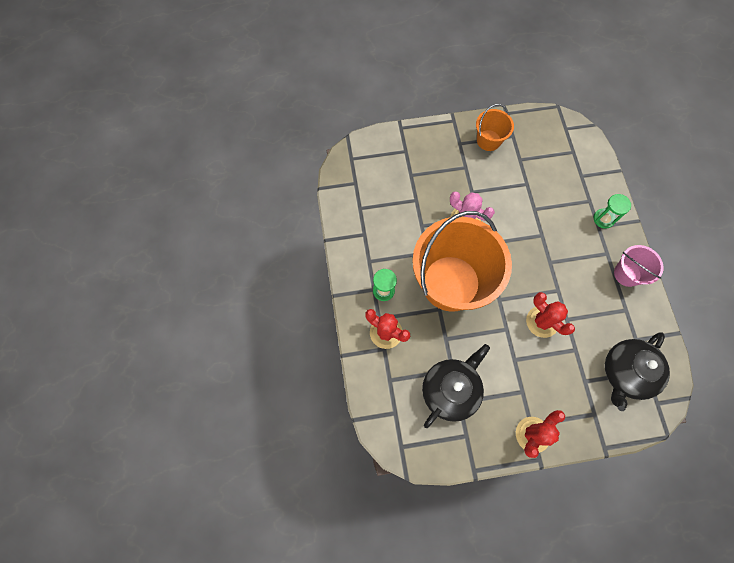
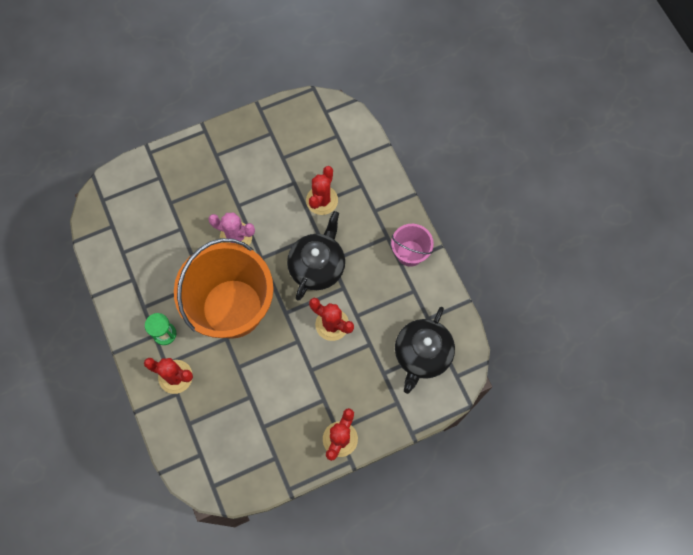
camera: 15 degrees left, 0 degrees up
black teapot [422,344,490,428] -> black teapot moved to [287,211,345,301]
orange bucket [476,104,514,151] -> none
green hourglass [594,194,631,229] -> none
none -> red cactus [306,166,338,215]

